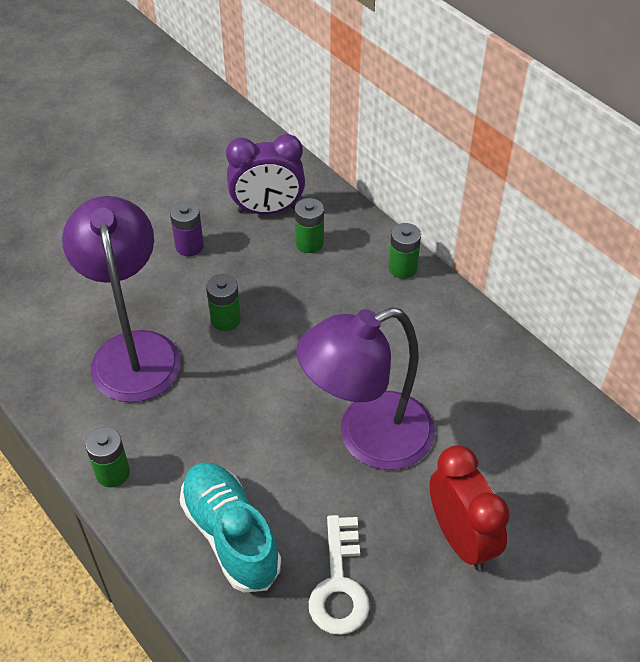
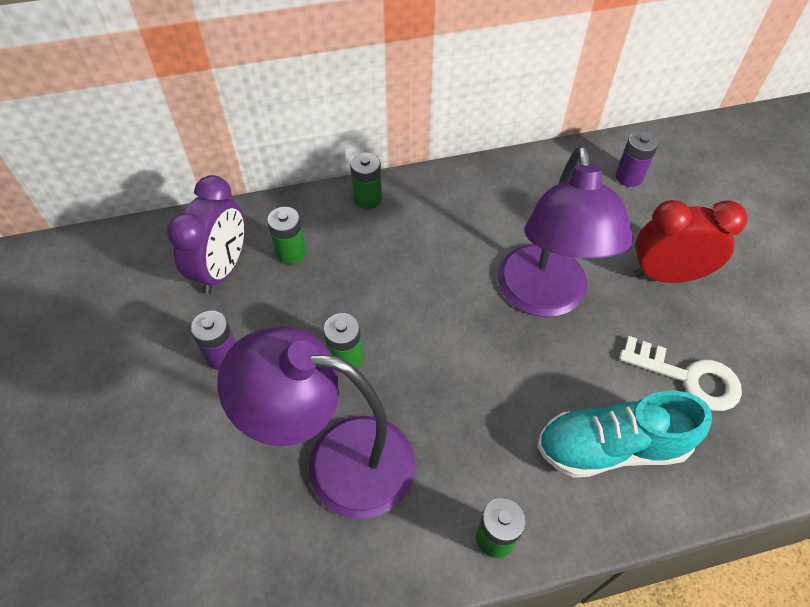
camera: 65 degrees left, 5 degrees up
none -> purple battery [615,131,659,187]

